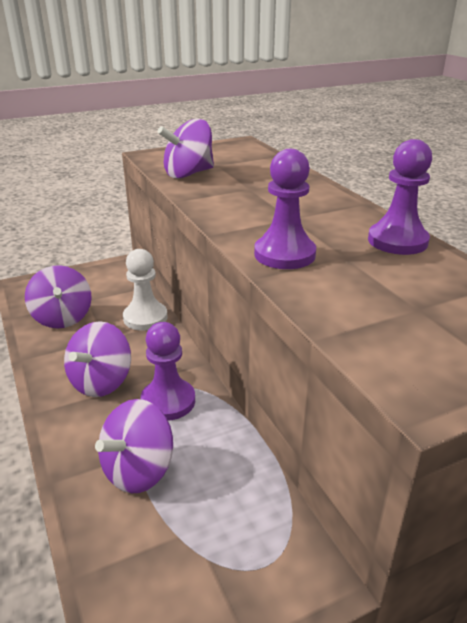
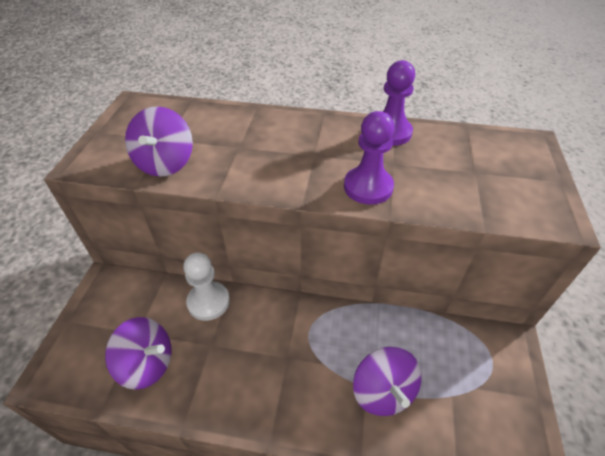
camera: 55 degrees left, 15 degrees up
purple spinning top [64,321,131,397] -> none
purple pawn [141,322,195,421] -> none

